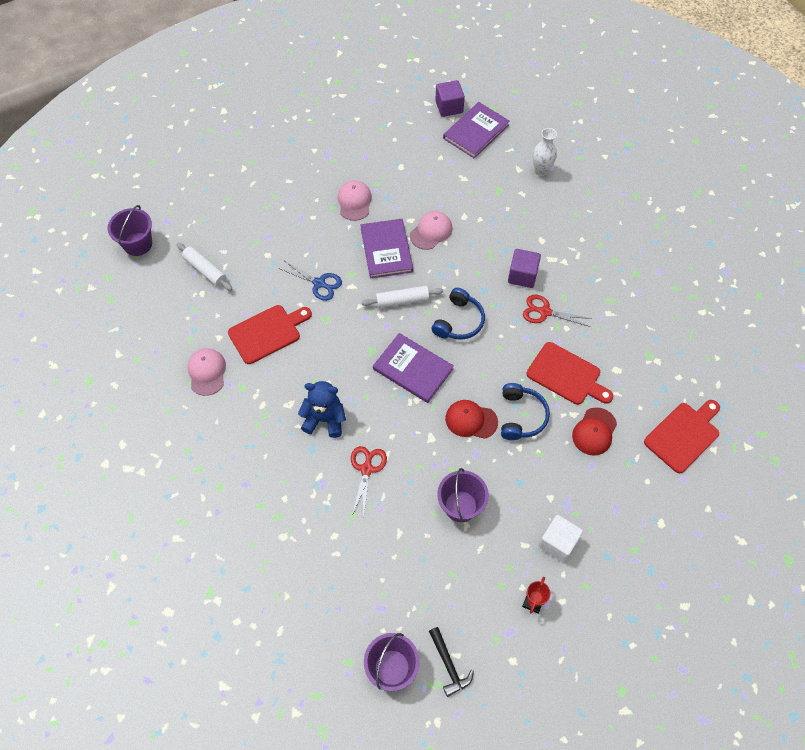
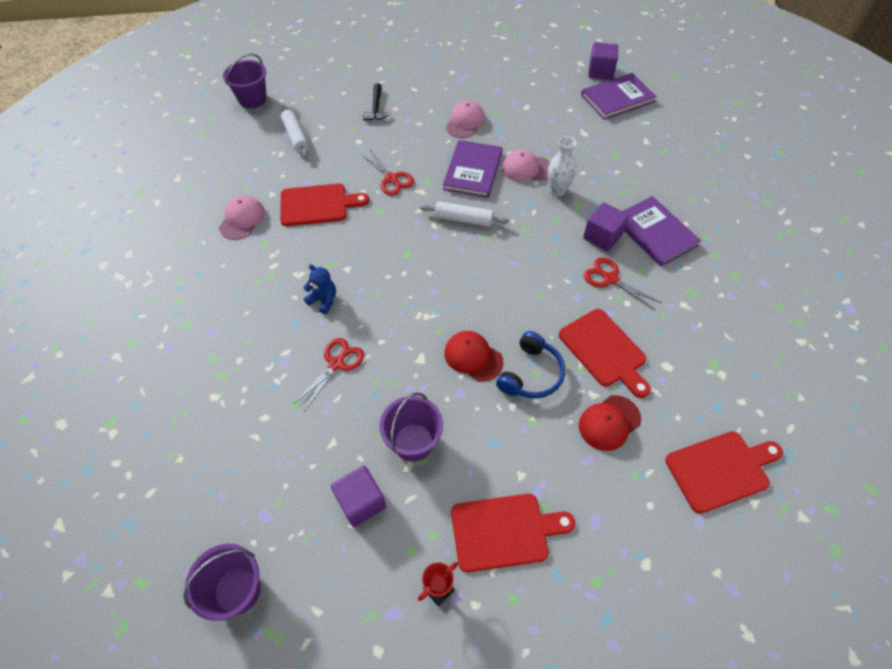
camera: 25 degrees right, 5 degrees down
blue scissors [278,261,342,301] -> red scissors [361,150,414,196]
blue teddy bear [298,381,346,438] -> blue teddy bear [303,264,336,314], size x0.66
purple book [373,333,454,403] -> purple book moved to [622,196,701,267]
pink cap [410,211,452,250] -> pink cap turned 150 degrees counterclockwise [502,149,550,182]
black hammer [429,627,474,697] -> black hammer moved to [363,83,391,121]
blue headphones [432,288,485,340] -> none
white vase [533,128,557,176] -> white vase moved to [548,136,577,196]
white cube [538,515,583,562] -> red cutting board [451,494,575,573]
none -> purple cube [331,465,386,527]

